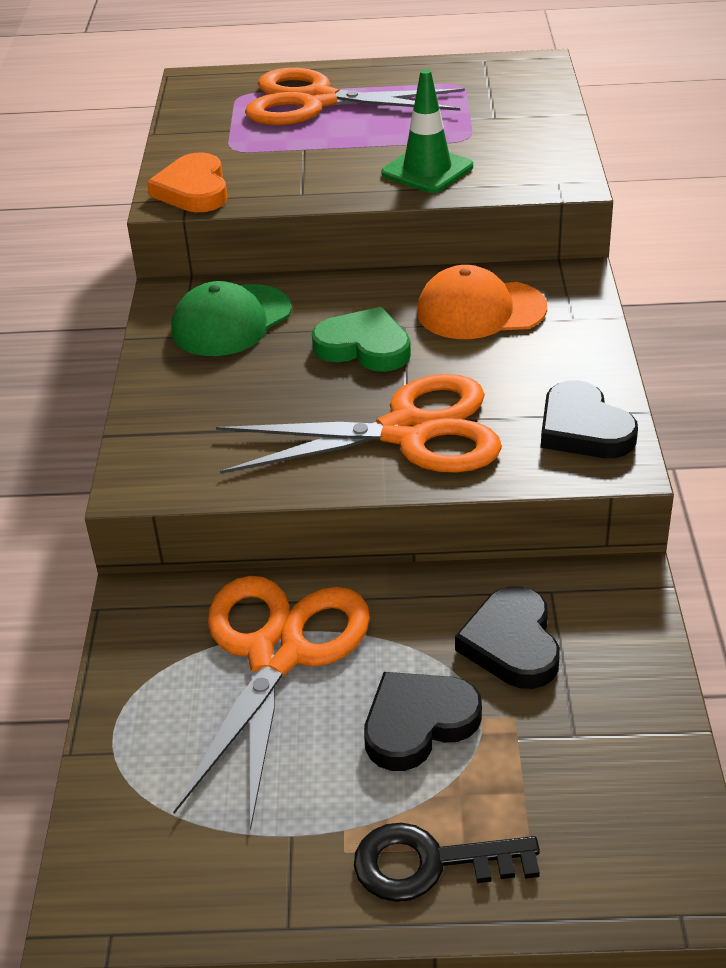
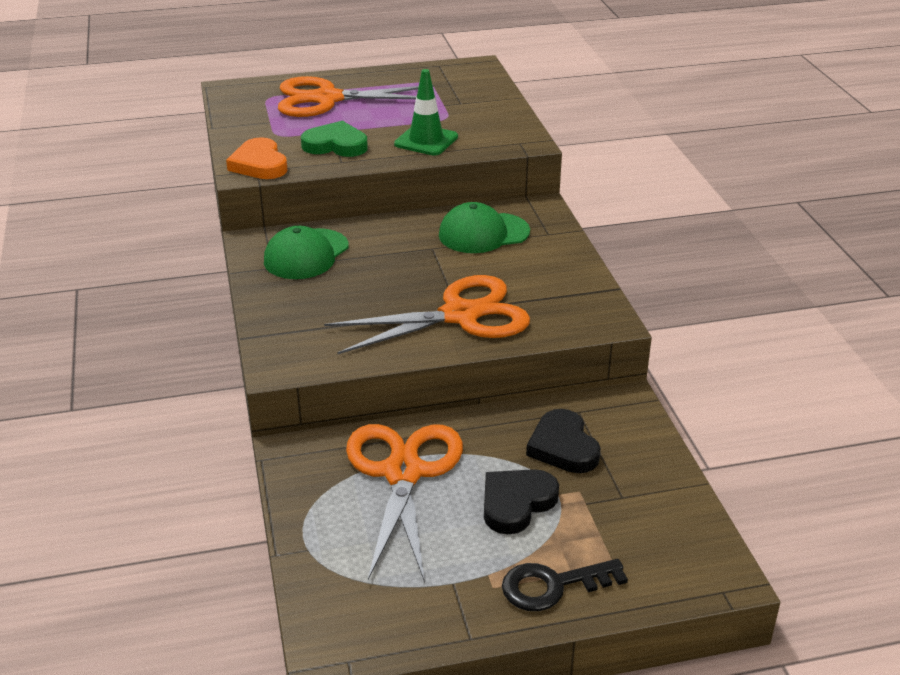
camera: 15 degrees left, 5 degrees down
green heart [312,307,411,372] -> green heart moved to [301,121,368,157]
orange cap [417,265,547,339] -> green cap [439,202,530,253]
black heart [541,380,638,458] -> none

